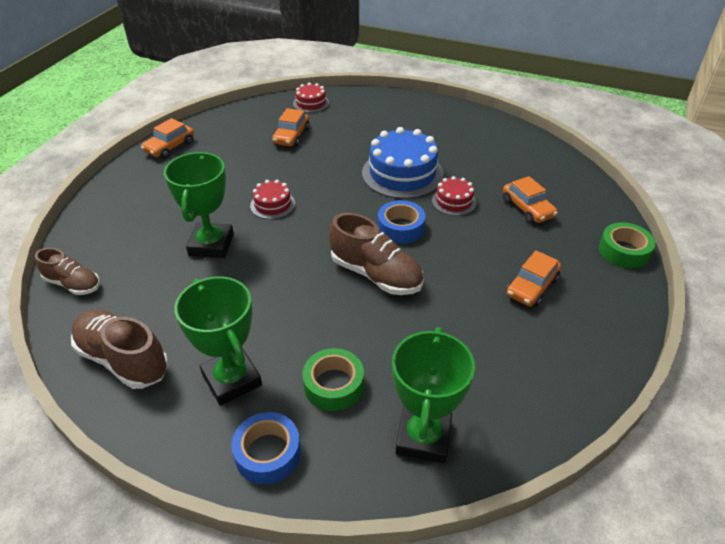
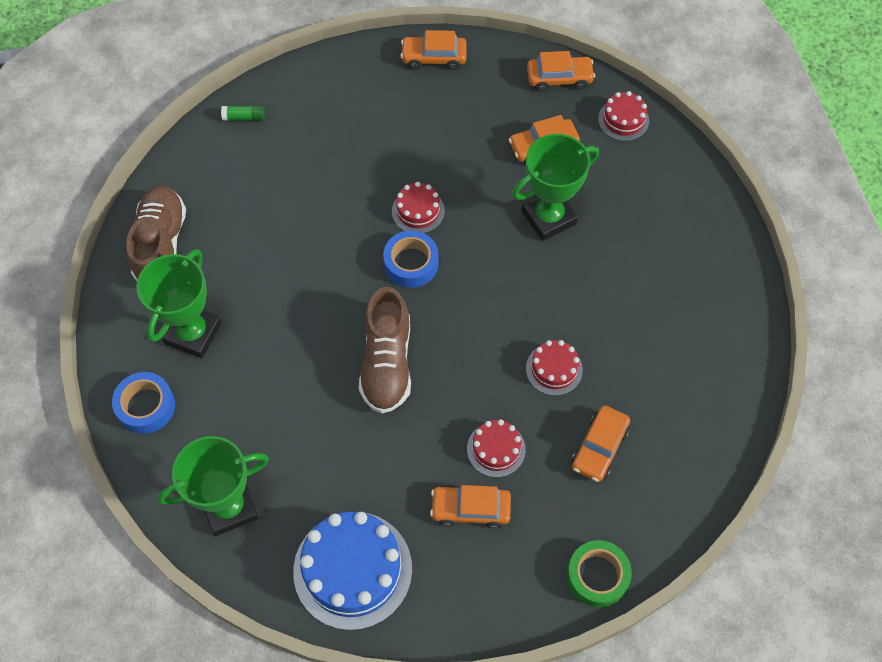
camera: 55 degrees right, 20 degrees up
brown shoe [35,248,100,295] -> none
green trophy [164,152,234,258] -> green trophy moved to [512,134,599,241]
green tape [303,348,364,411] -> none
blue cake [362,127,444,199] -> blue cake moved to [293,511,412,630]
blue tape [378,200,425,244] -> blue tape moved to [383,230,439,288]
none -> green glue stick [221,105,265,121]
none -> red cake [467,419,526,477]
none -> orange car [527,51,595,92]

